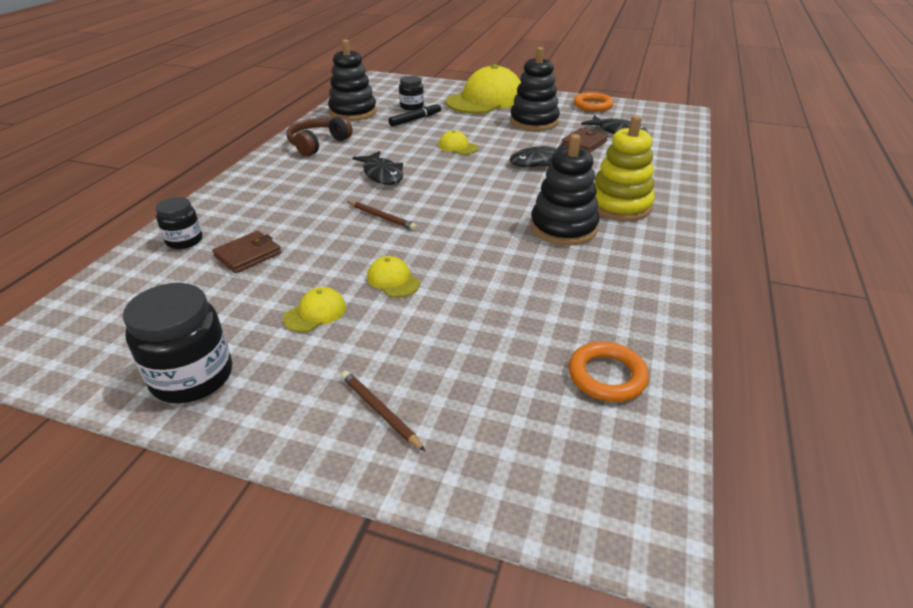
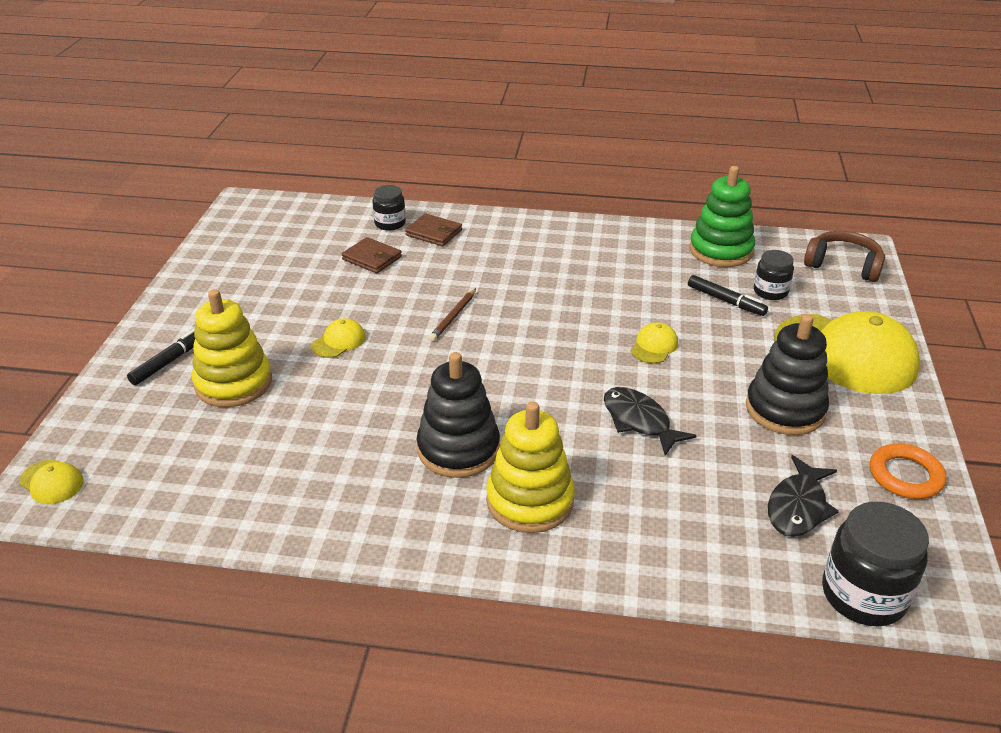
camera: 80 degrees right, 0 degrees up
black jar [123,283,232,403] -> black jar moved to [822,502,929,627]
yellow cap [283,287,346,332] -> yellow cap moved to [19,459,83,504]
brown headphones [286,115,353,157] -> brown headphones moved to [804,231,885,282]
black stacking toy [328,39,377,121] -> green stacking toy [689,166,755,267]
brown pencil [341,371,425,451] -> black marker [127,328,195,385]
black fish [352,151,403,185] -> none
brown wallet [561,128,608,153] -> brown wallet moved to [405,213,462,246]
orange ring [569,341,649,402] -> none
none -> yellow stacking toy [192,289,272,407]

